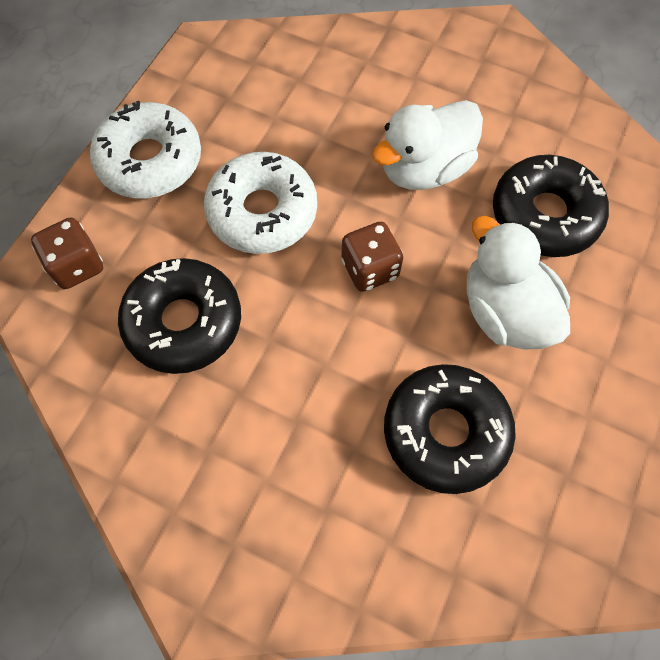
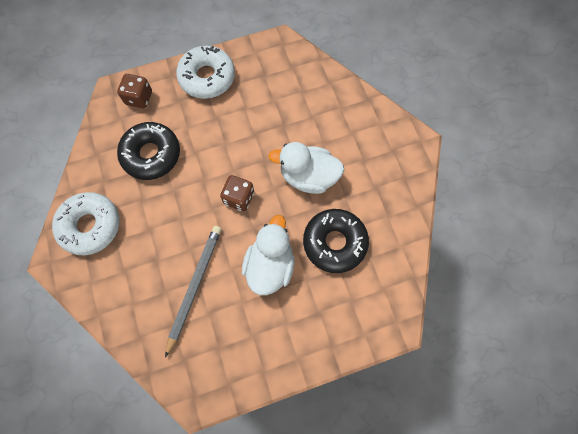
camera: 45 degrees right, 5 degrees up
white donut [204,152,317,254] -> white donut moved to [52,192,120,256]
black donut [384,364,516,494] -> grey pencil [165,226,222,358]

